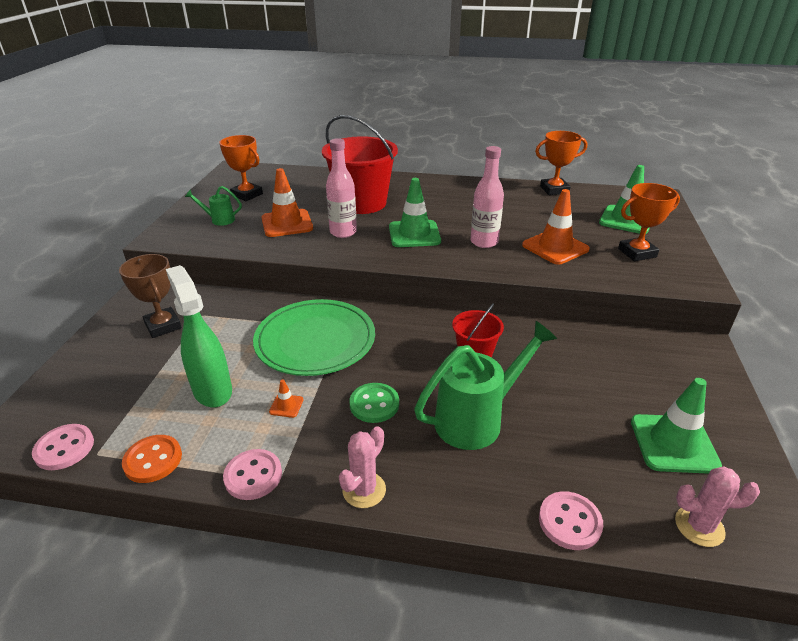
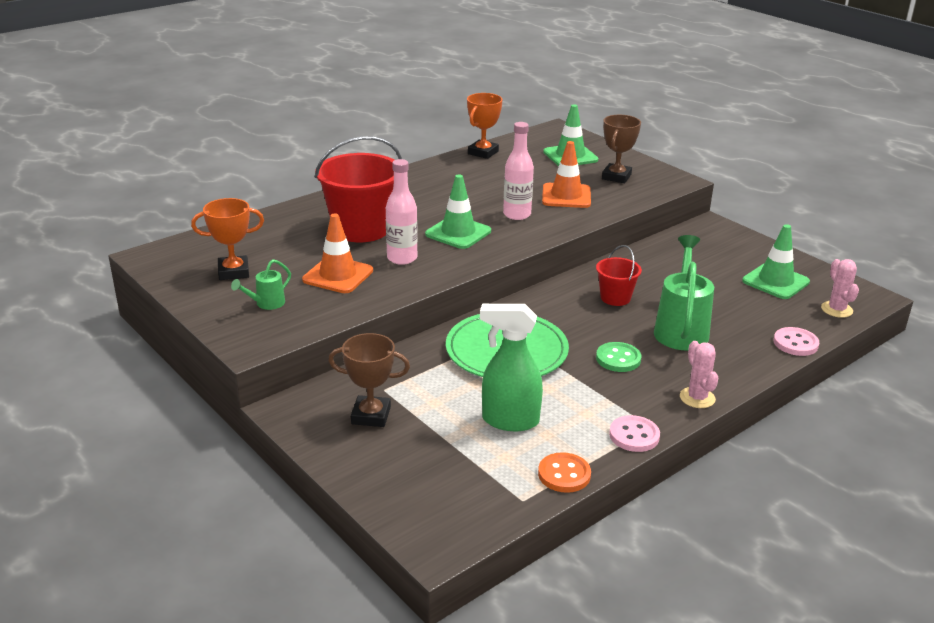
camera: 50 degrees left, 5 degrees down
pink button [32,424,94,470] -> none
orange traffic cone [269,379,304,418] -> none
orange trophy [618,183,680,261] -> brown trophy [602,115,641,183]
pink cactus [675,466,760,547] -> pink cactus turned 60 degrees counterclockwise [821,259,859,318]

